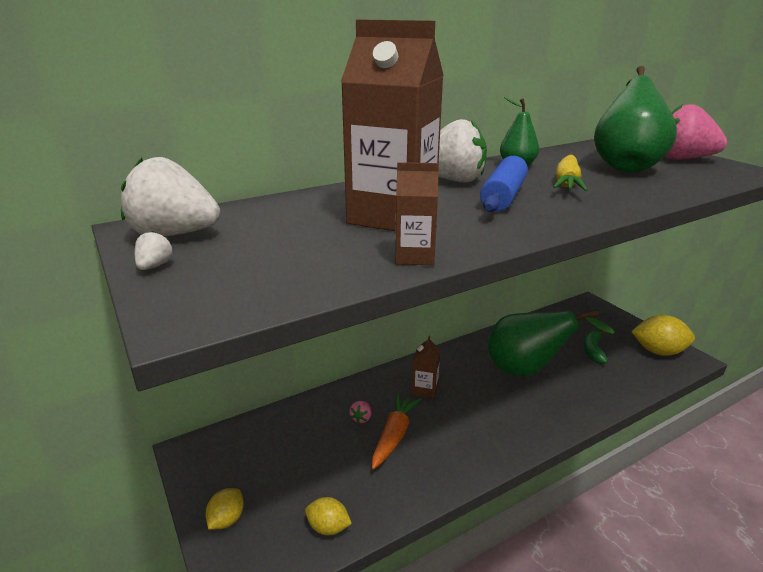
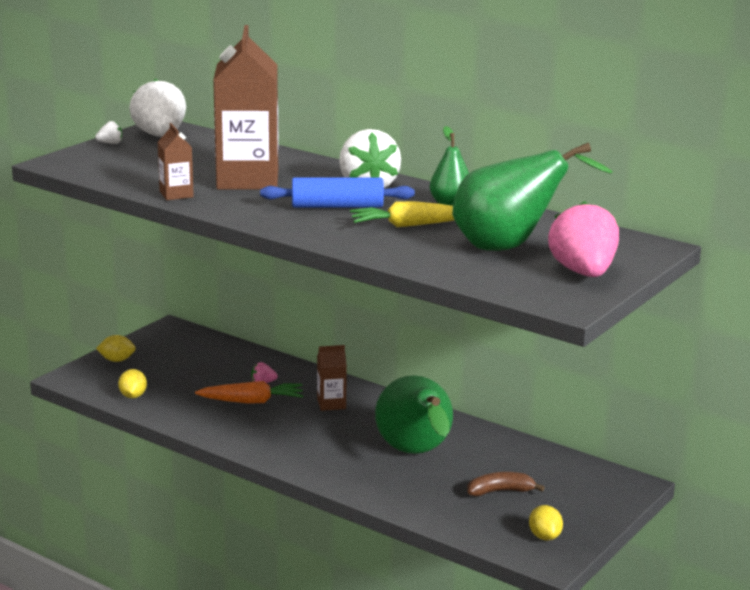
camera: 65 degrees right, 5 degrees down
green banana [584,330,608,364] -> brown banana [467,472,545,496]
yellow lemon [631,315,695,356] -> yellow lemon [529,505,563,541], size x0.57

